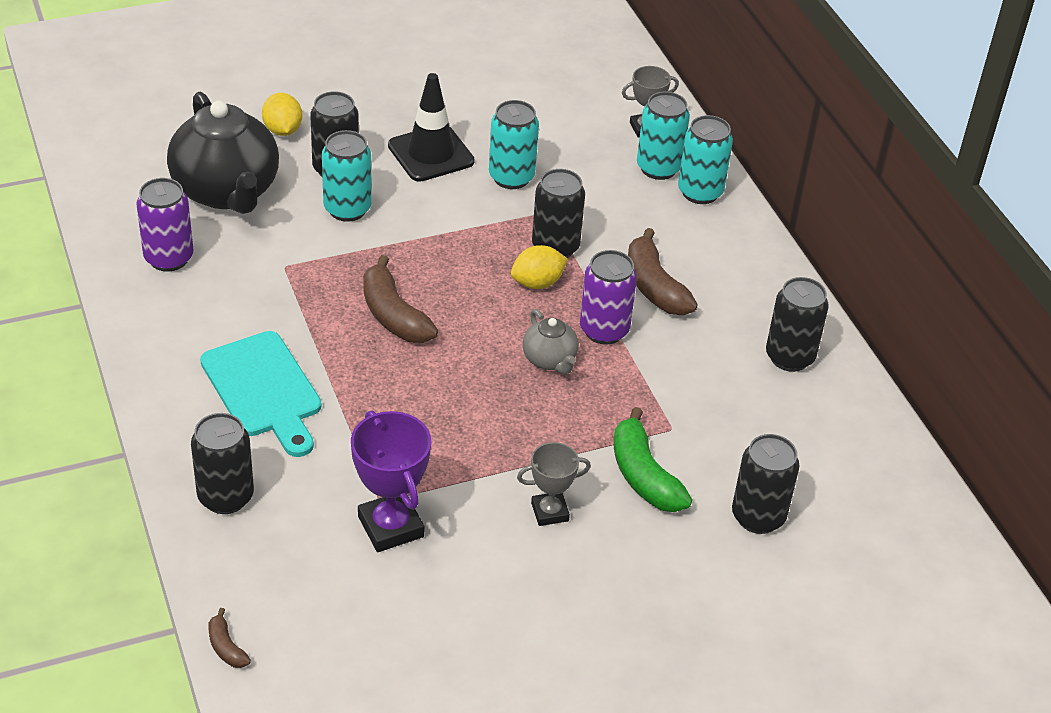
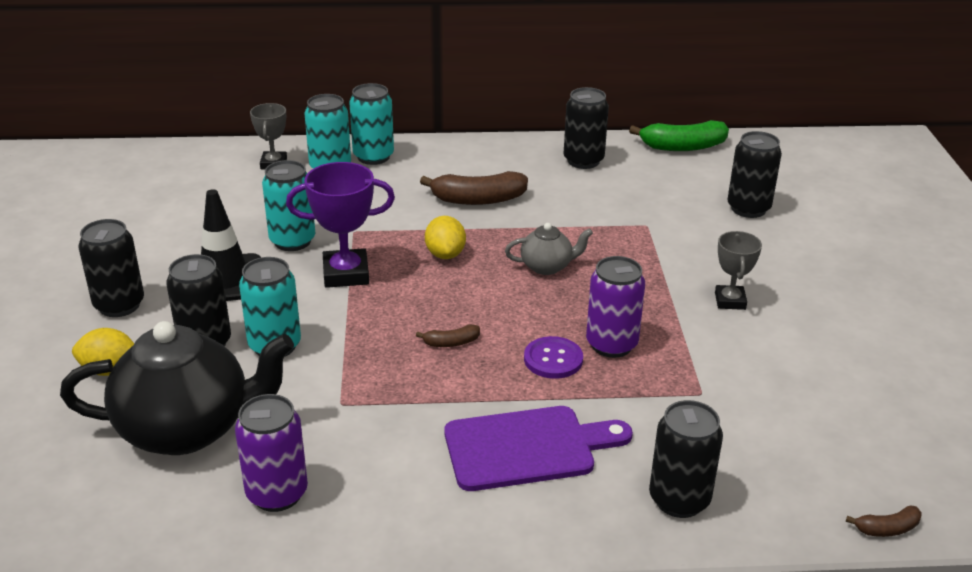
camera: 70 degrees left, 10 degrees down
turquoise cutting board [200,331,321,457] -> purple cutting board [445,406,633,491]
purple trophy [351,410,431,552] -> purple trophy moved to [286,162,395,288]
brown banana [363,255,438,343] -> brown banana [416,324,480,347], size x0.50
black can [532,169,585,258] -> black can moved to [78,219,144,317]
purple can [580,250,637,345] -> purple can moved to [586,256,645,358]
green banana [614,407,692,512] -> green banana moved to [629,120,729,151]
none -> purple button [524,336,583,379]

